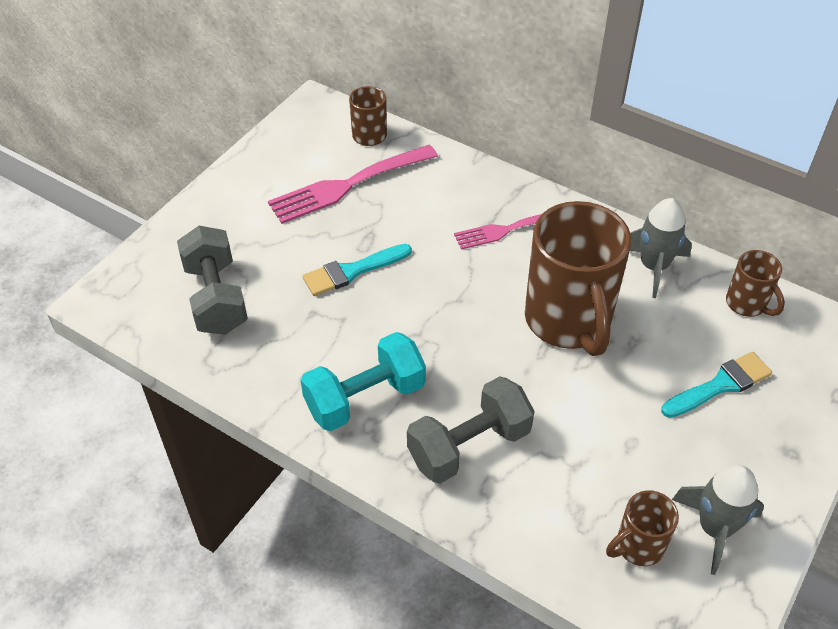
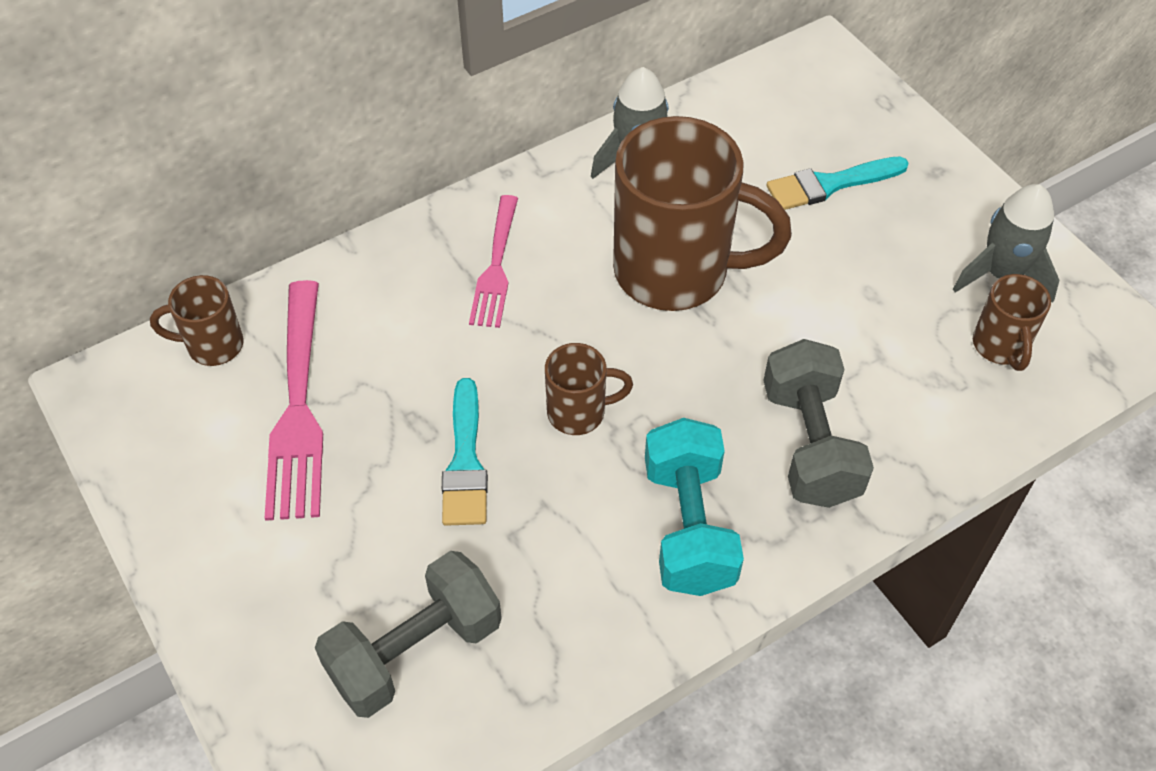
camera: 65 degrees left, 5 degrees up
grey dumbbell [177,226,248,335] -> grey dumbbell turned 45 degrees counterclockwise [315,551,502,718]
turquoise brush [661,352,772,418] -> turquoise brush turned 105 degrees counterclockwise [767,157,909,210]
brown mug [726,250,785,317] -> brown mug moved to [545,343,633,435]

